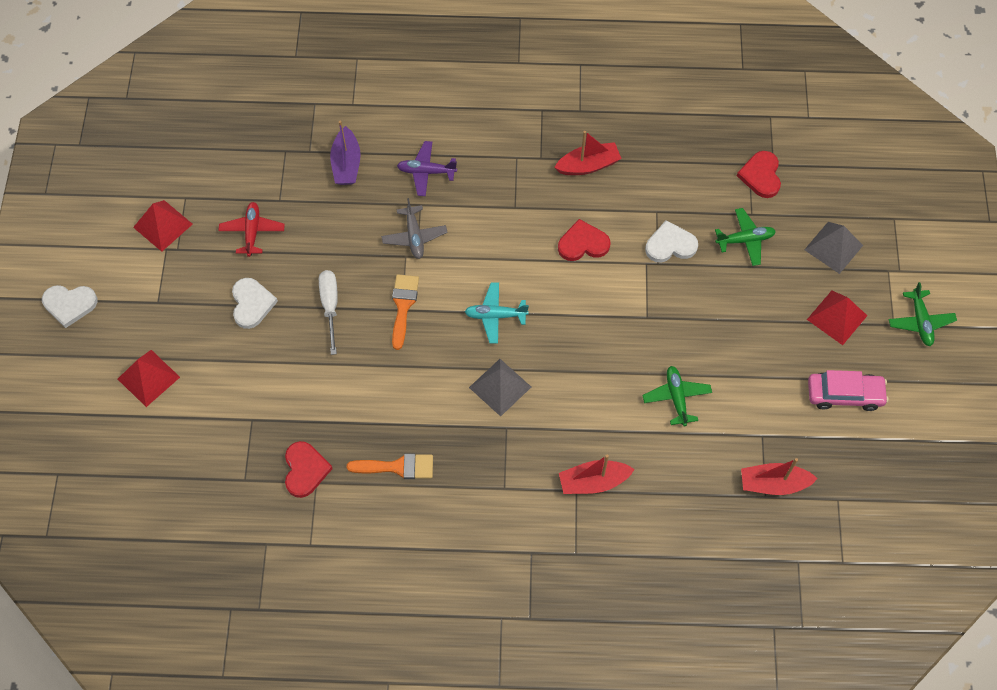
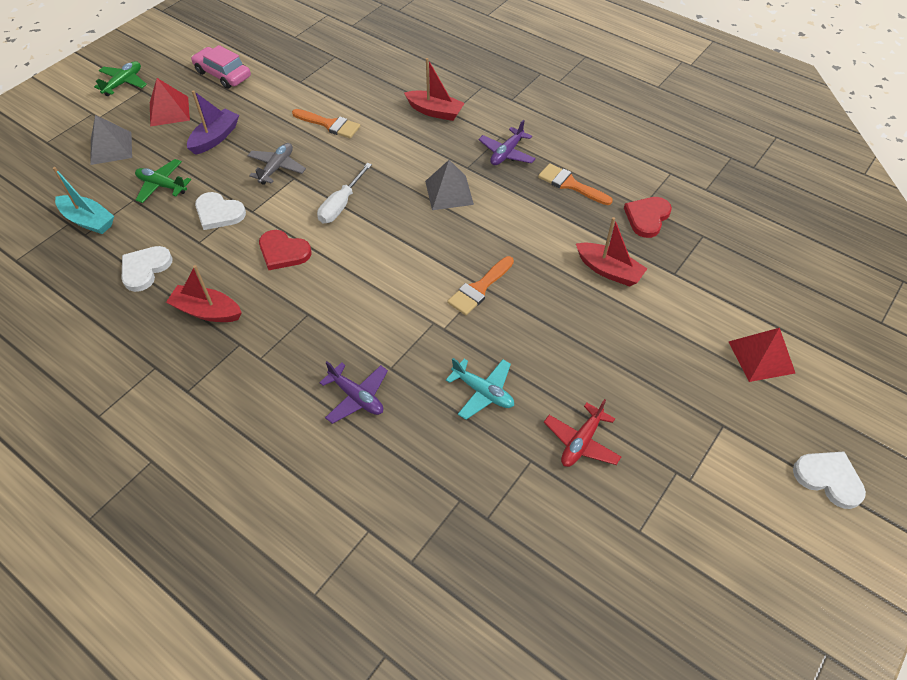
camera: 145 degrees left, 10 degrees down
red pyramid [133,200,193,252] -> none
white heart [232,278,278,329] -> white heart moved to [121,246,173,292]
white screwdriver [319,270,338,355] -> white screwdriver moved to [317,163,372,223]
purple boat [330,121,361,185] -> purple boat moved to [187,90,239,155]
grey plane [381,198,447,259] -> grey plane moved to [247,143,306,185]
turquoise plane [465,282,529,344] -> turquoise plane moved to [446,358,514,420]
green plane [642,366,712,426] -> orange brush [292,109,360,138]
red heart [737,151,781,198] -> turquoise boat [53,167,114,234]
red boat [741,458,818,495] -> red boat moved to [576,217,648,287]
none -> purple plane [478,119,536,165]

